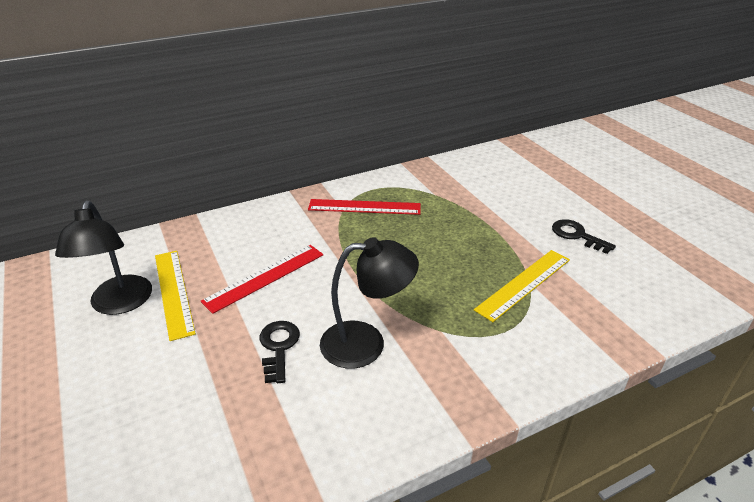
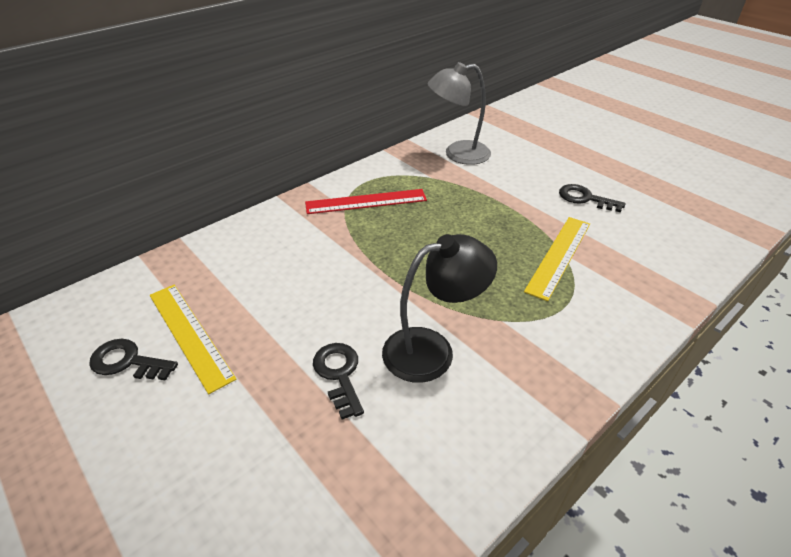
camera: 15 degrees left, 5 degrees up
black lamp [55,201,152,315] -> black key [89,339,178,381]
red ruler [201,245,323,314] -> none
none -> grey lamp [428,62,491,165]

